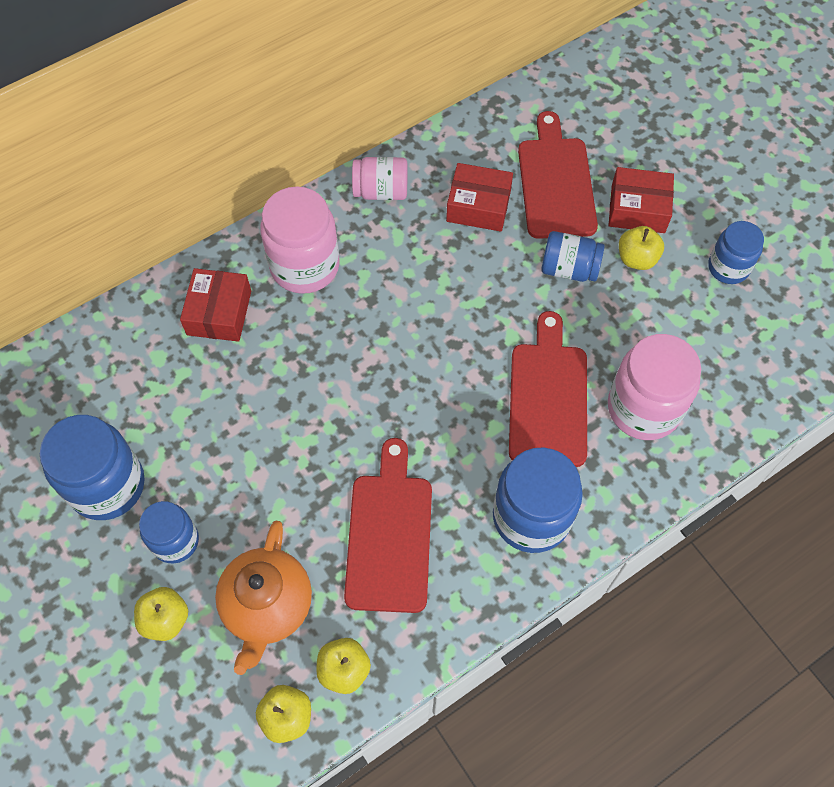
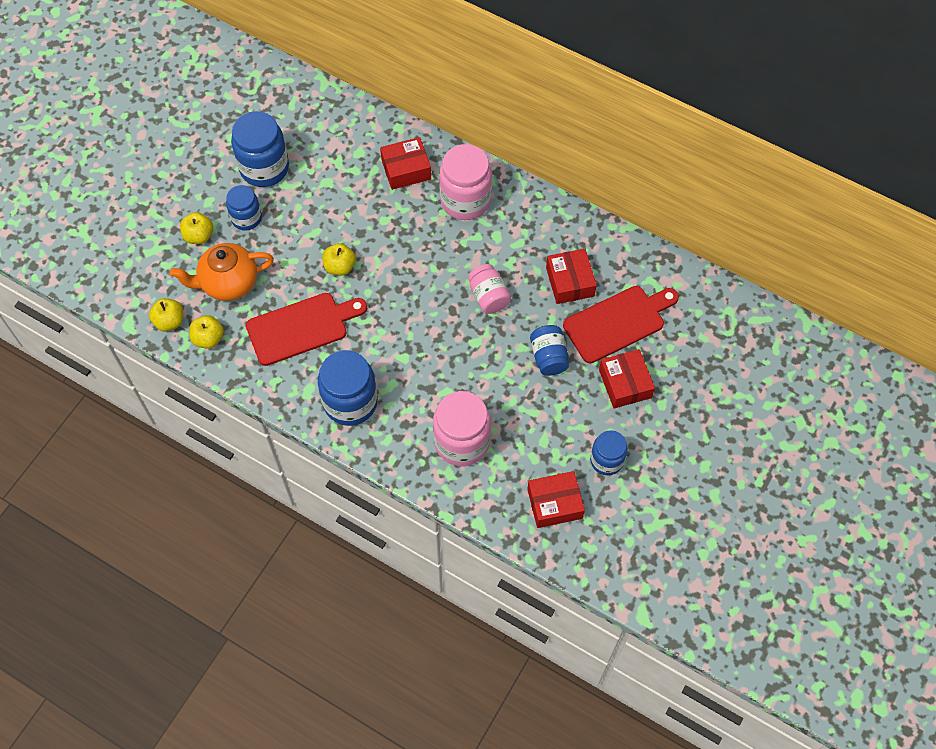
camera: 65 degrees right, 0 degrees up
pink jar [352,157,407,200] -> pink jar moved to [468,264,511,314]
red cutting board [509,311,587,467] -> none
yellow apple [619,226,664,270] -> yellow apple moved to [322,243,356,276]
none -> red box [527,471,585,528]

